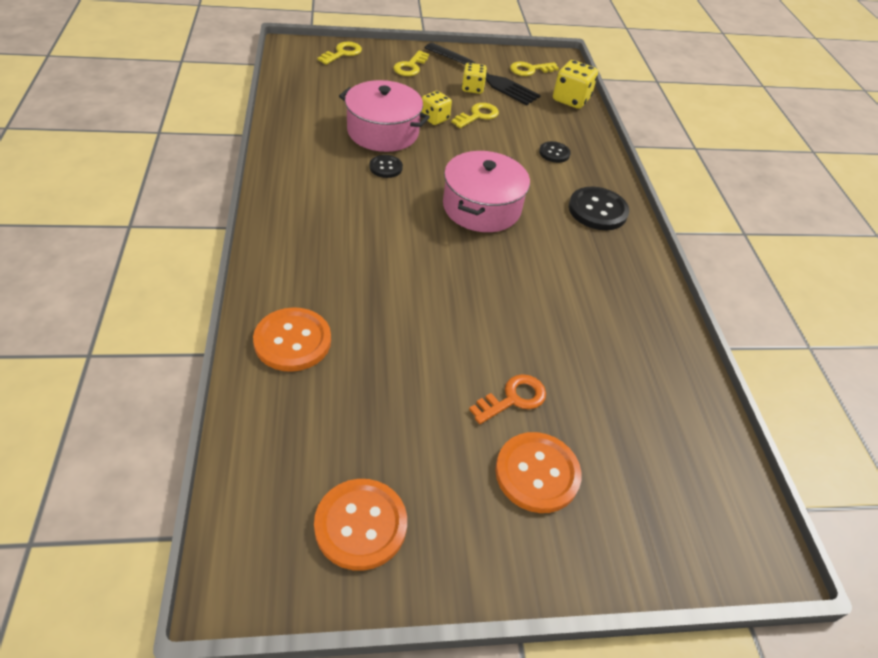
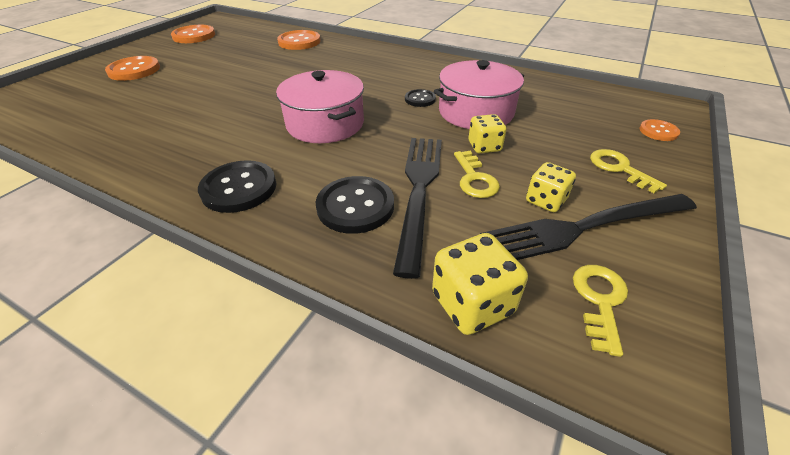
camera: 130 degrees right, 5 degrees down
yellow key [317,42,362,65] -> orange button [639,119,680,141]
orange key [469,374,546,424] -> none
black button [539,141,571,163] -> black button [316,176,394,234], size x1.76
none -> black fork [393,138,442,279]

